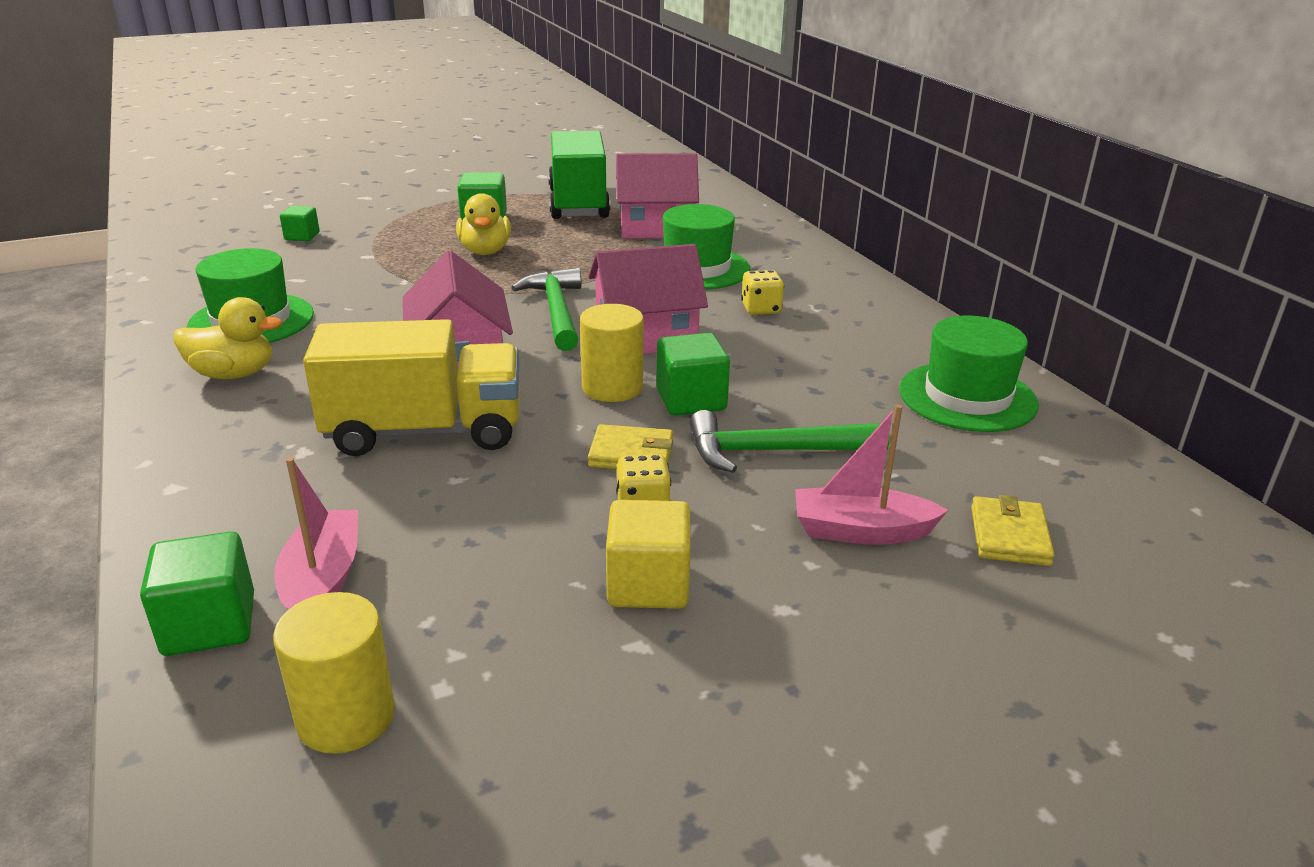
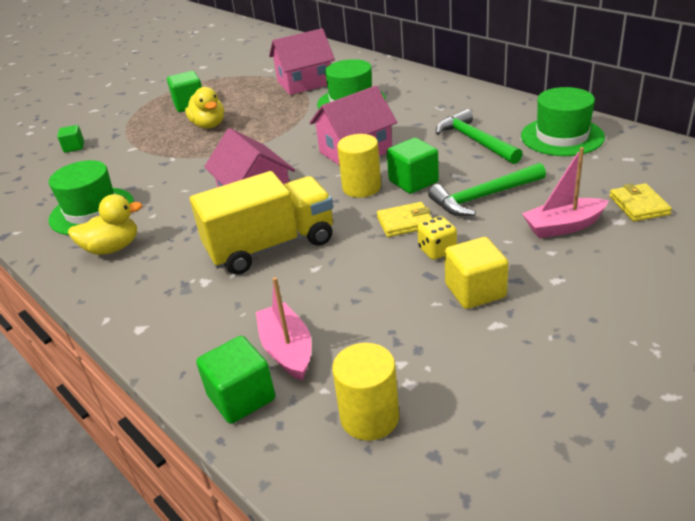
camera: 15 degrees left, 5 degrees up
green hammer [512,268,582,351] -> green hammer moved to [436,109,523,164]
green truck [548,131,610,219] -> none
yellow dice [741,270,784,315] -> none

